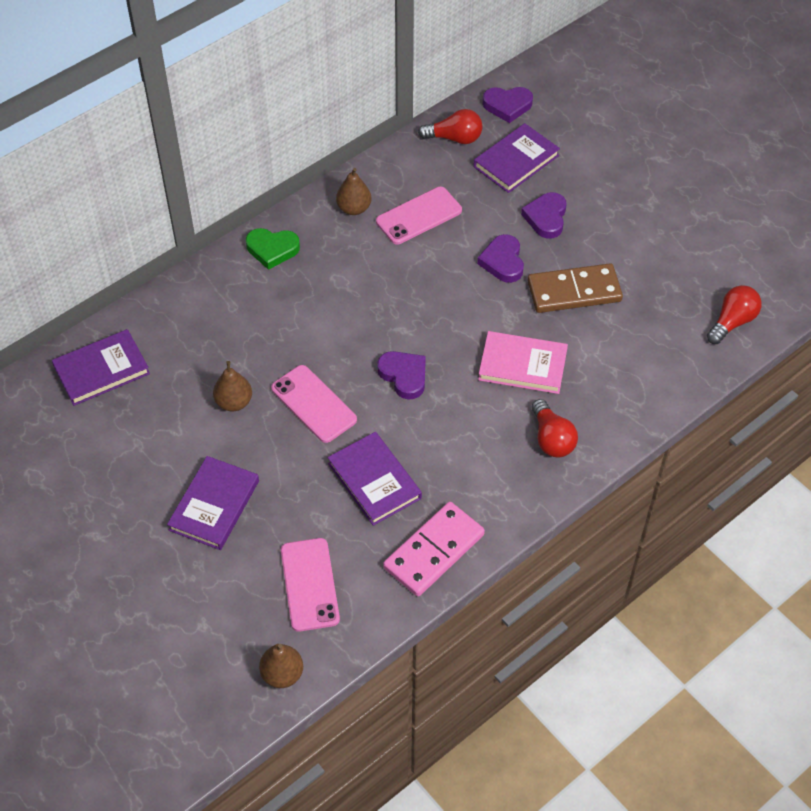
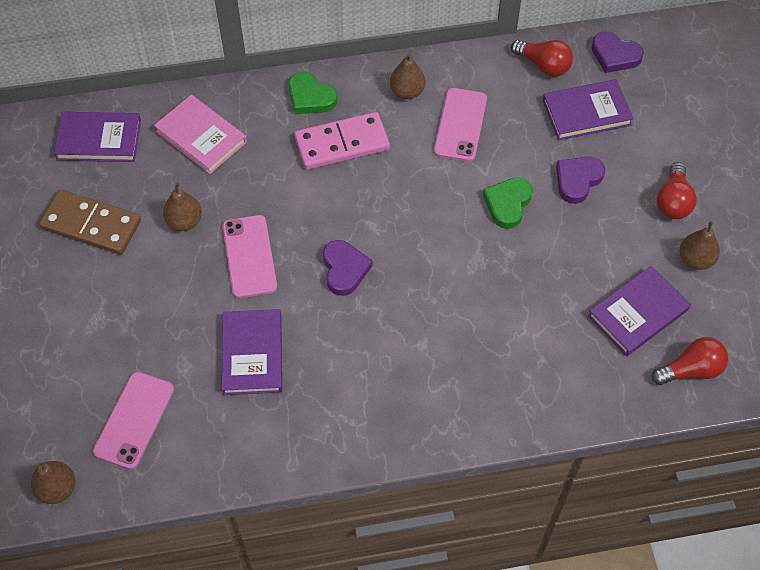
camera: 30 degrees right, 5 degrees up
purple book [167,456,259,550] -> purple book moved to [588,266,691,356]
pink phone [376,187,462,245] -> pink phone turned 75 degrees counterclockwise [434,88,487,162]
pink domino [383,502,485,597] -> pink domino moved to [294,112,390,170]
purple heart [477,234,524,283] -> green heart [483,177,533,229]
pink book [478,331,568,394] -> pink book moved to [154,95,247,174]
brown domino [528,263,623,313] -> brown domino moved to [39,189,141,255]
red light bulb [532,399,578,458] -> red light bulb moved to [657,162,697,219]
none -> brown pear [680,221,720,270]

